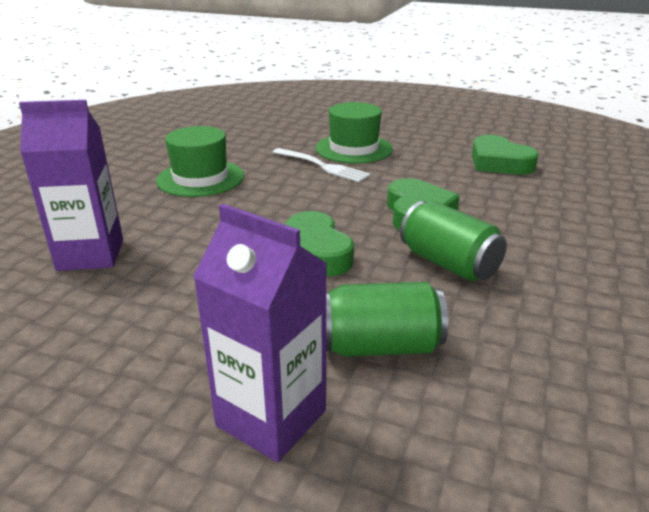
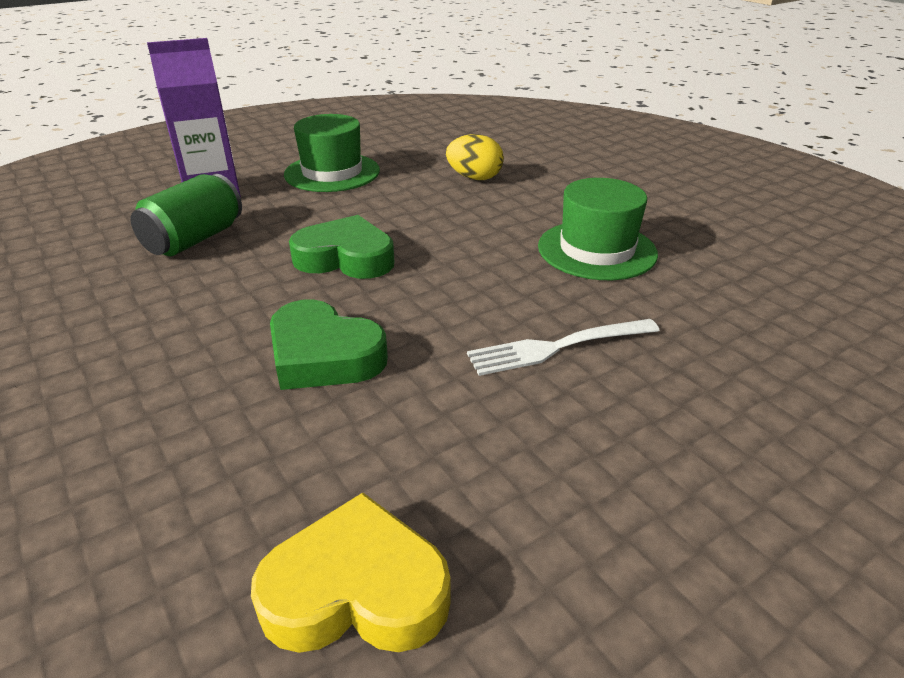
camera: 125 degrees right, 5 degrees up
purple carton [19,100,123,271] -> yellow egg [446,134,504,180]
green hat [315,102,393,164] -> green hat moved to [284,114,380,192]
green can [400,201,507,281] -> none
green heart [472,135,539,175] -> yellow heart [251,493,451,653]

